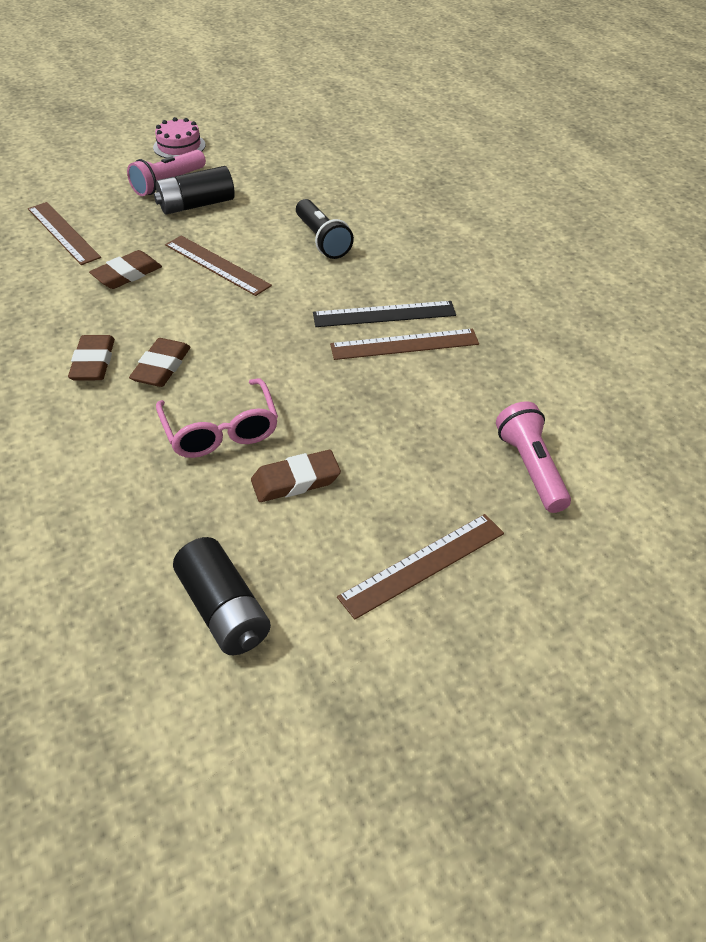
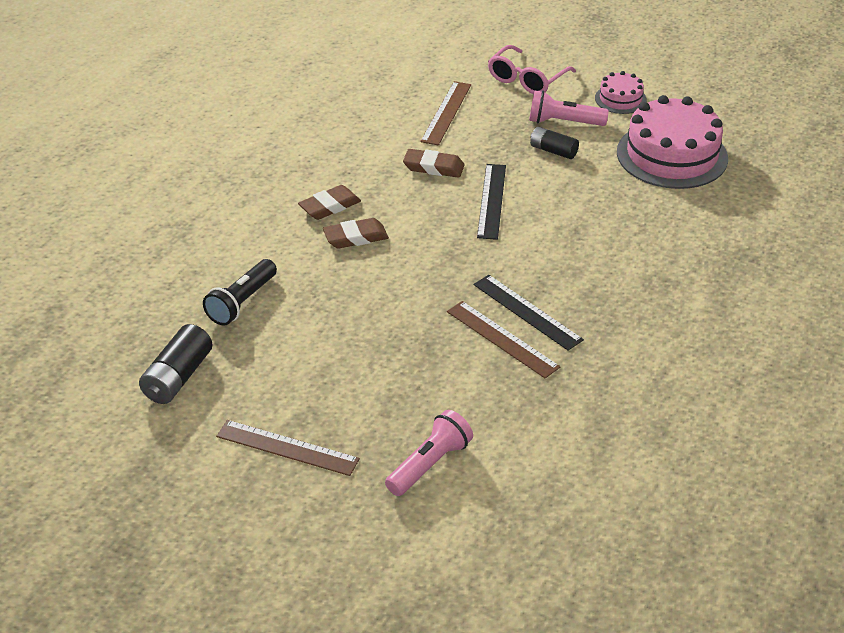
camera: 55 degrees right, 5 degrees down
black battery [154,166,235,214] -> black battery [530,127,579,159], size x0.66
pink glasses [156,378,278,458] -> pink glasses moved to [488,45,576,94]
brown ruler [165,235,272,296] -> black ruler [477,164,506,240]
brown eraser [251,450,341,502] -> none
black flashlight [296,199,354,259] -> black flashlight moved to [203,259,277,325]
none -> pink cake [617,95,728,189]

